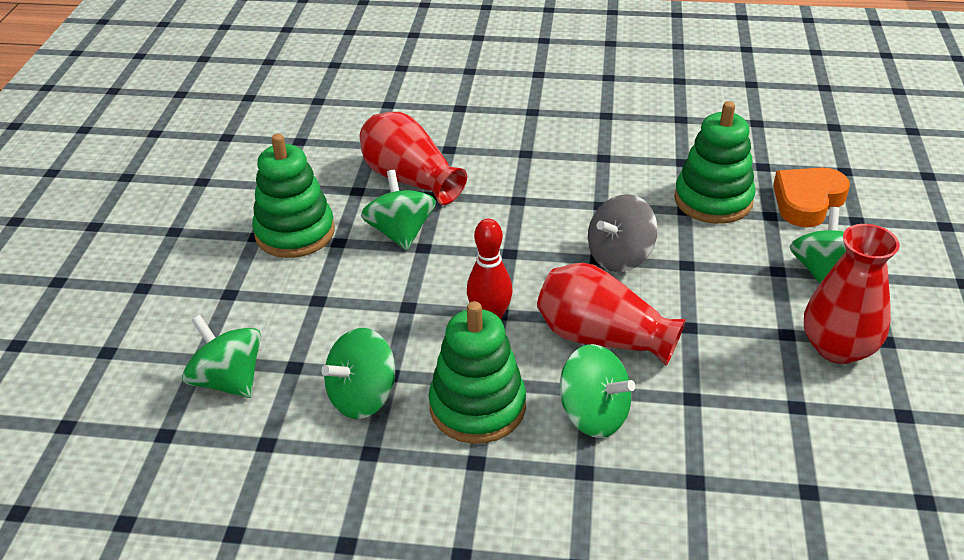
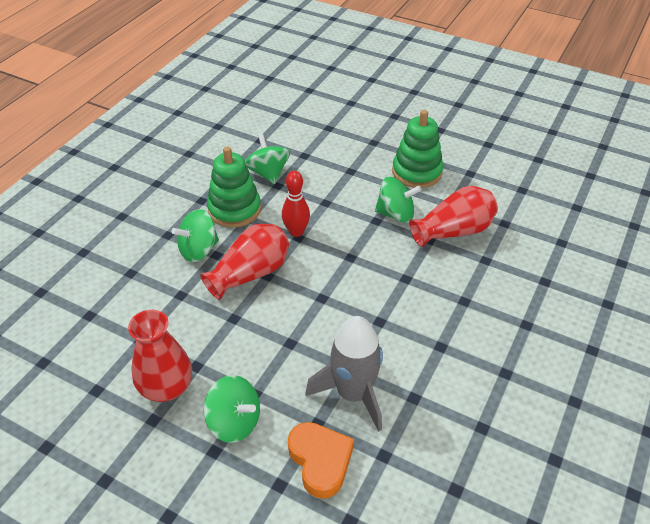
camera: 110 degrees right, 5 degrees up
green spinning top [182,315,261,398] -> none
grey spinning top [588,194,658,272] -> none
green stacking toy [674,101,756,224] -> grey rocket [305,316,383,432]

